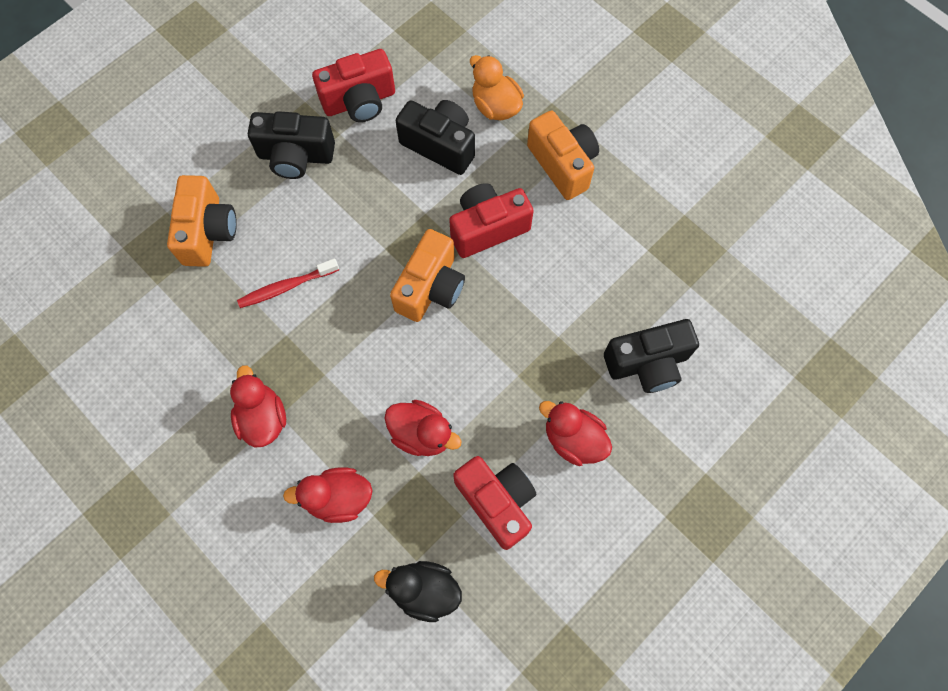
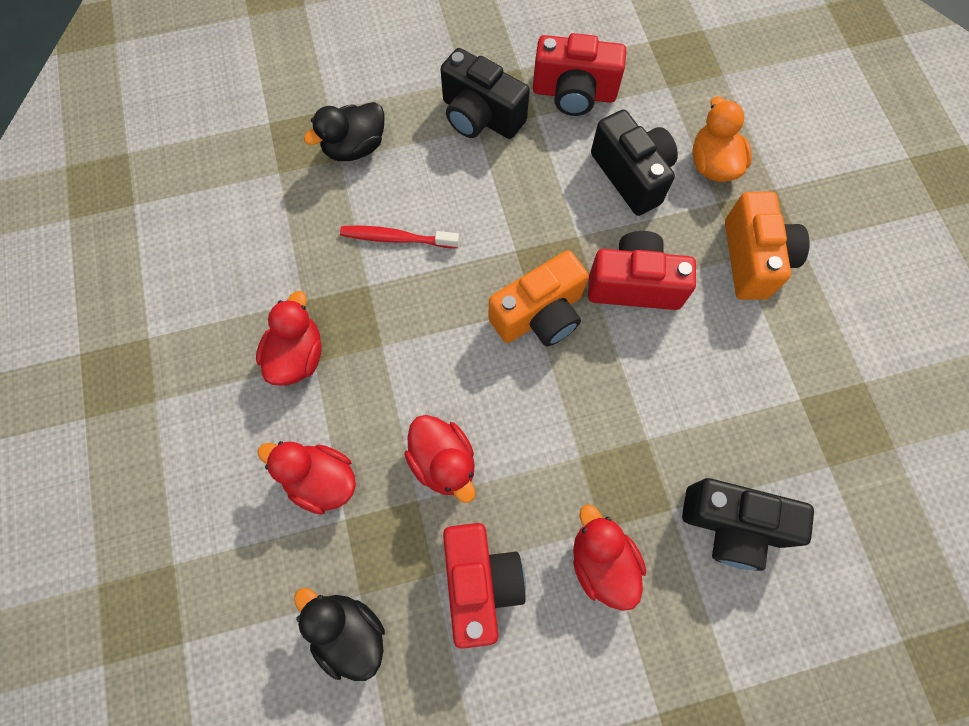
camera: 30 degrees right, 0 degrees up
orange camera [167,175,237,267] -> black duck [304,102,385,161]

